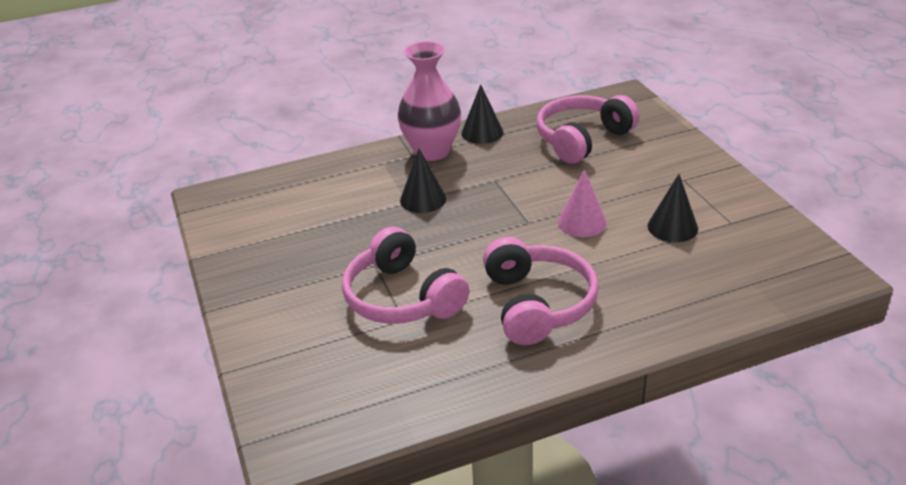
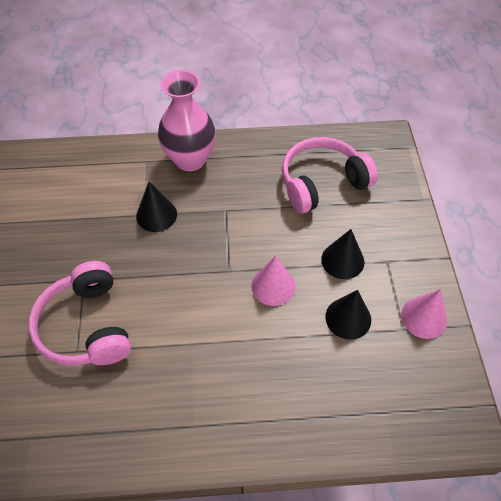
camera: 15 degrees right, 20 degrees up
black cone [461,84,503,144] -> black cone moved to [321,229,364,279]
pink headphones [483,237,599,345] -> none
none -> pink cone [401,289,447,339]

